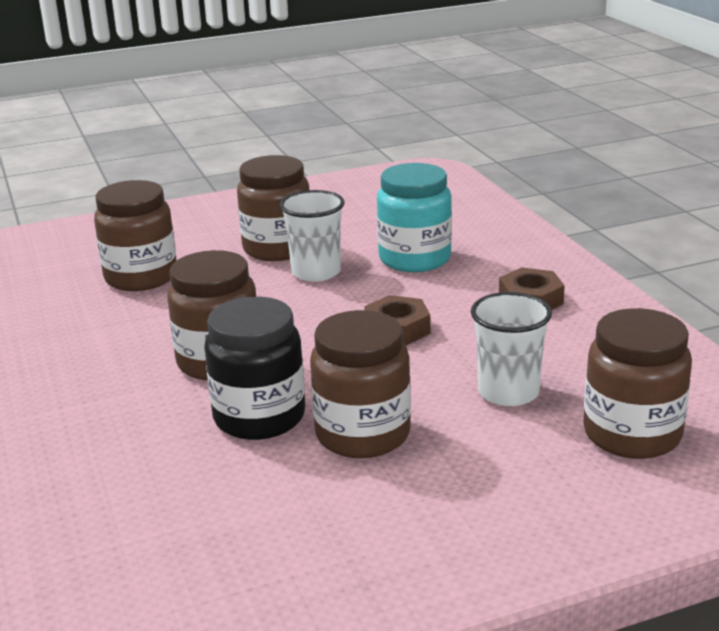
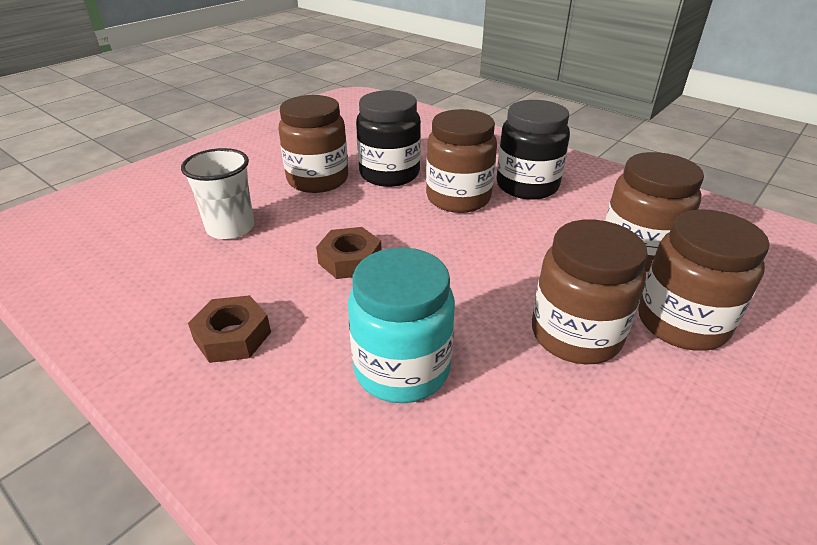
camera: 150 degrees right, 10 degrees up
white cup [280,190,345,282] -> none
brown jar [583,308,692,459] -> brown jar moved to [638,209,770,351]
none -> black jar [496,100,570,200]

